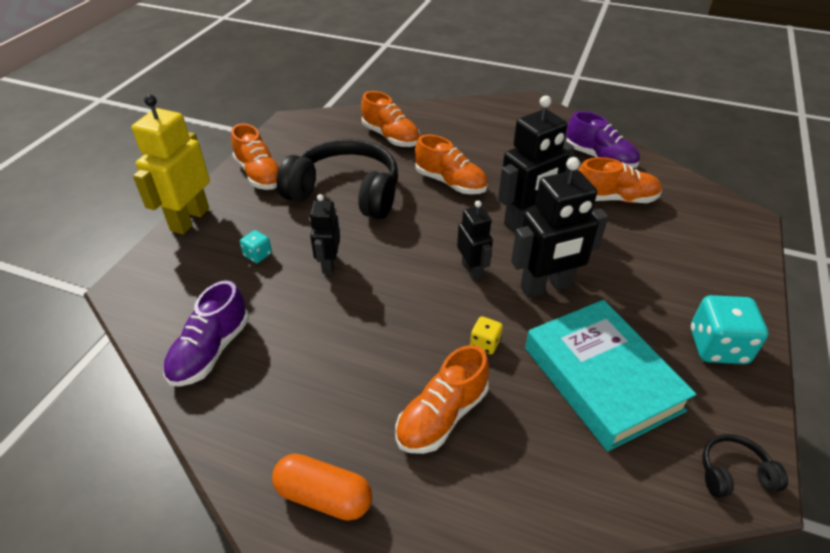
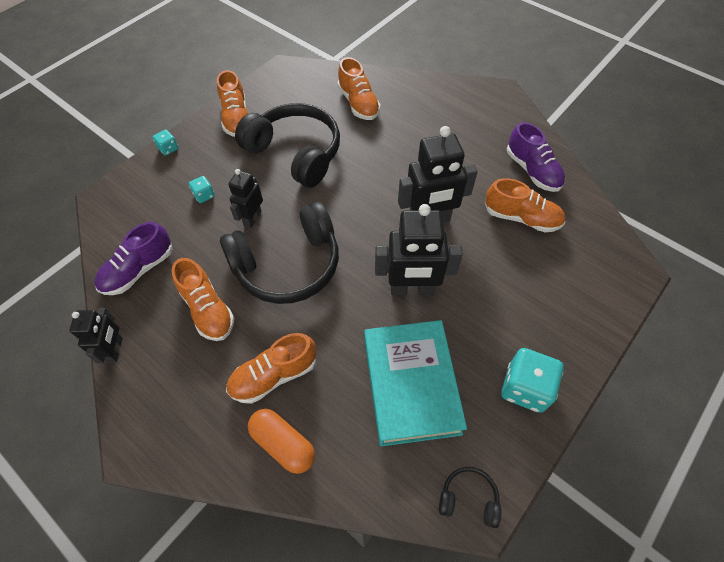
camera: 20 degrees right, 15 degrees up
yellow robot [132,95,210,234] -> turquoise dice [153,129,178,156]
orange capsule [272,454,372,521] -> orange capsule moved to [248,409,315,474]
orange shoe [415,134,488,194] -> orange shoe moved to [172,258,234,341]
black robot [457,201,493,281] -> black robot moved to [69,308,123,363]
yellow dice [470,316,503,354] -> none
none -> black headphones [220,201,339,304]

